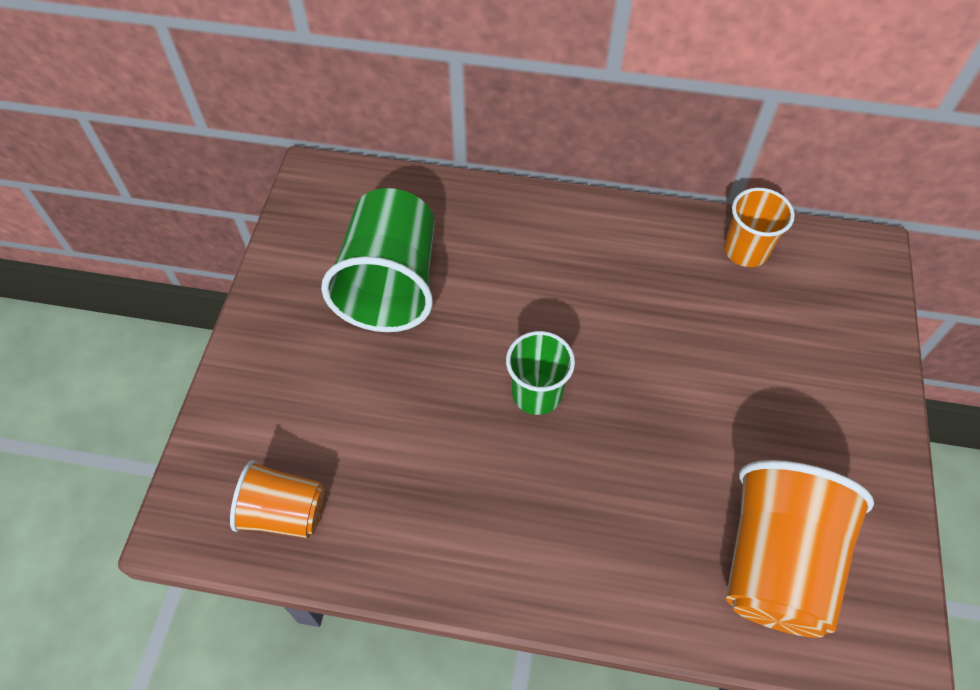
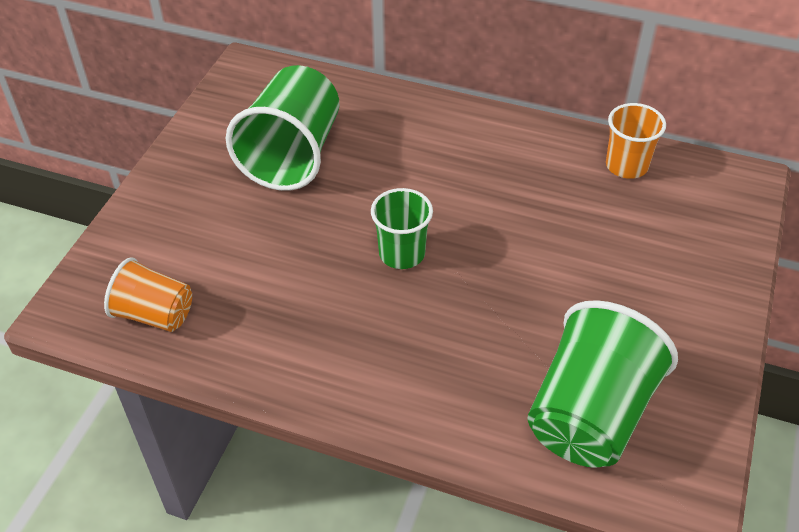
camera: 10 degrees right, 10 degrees down
orange cup [726,460,874,638] -> green cup [527,300,678,468]

